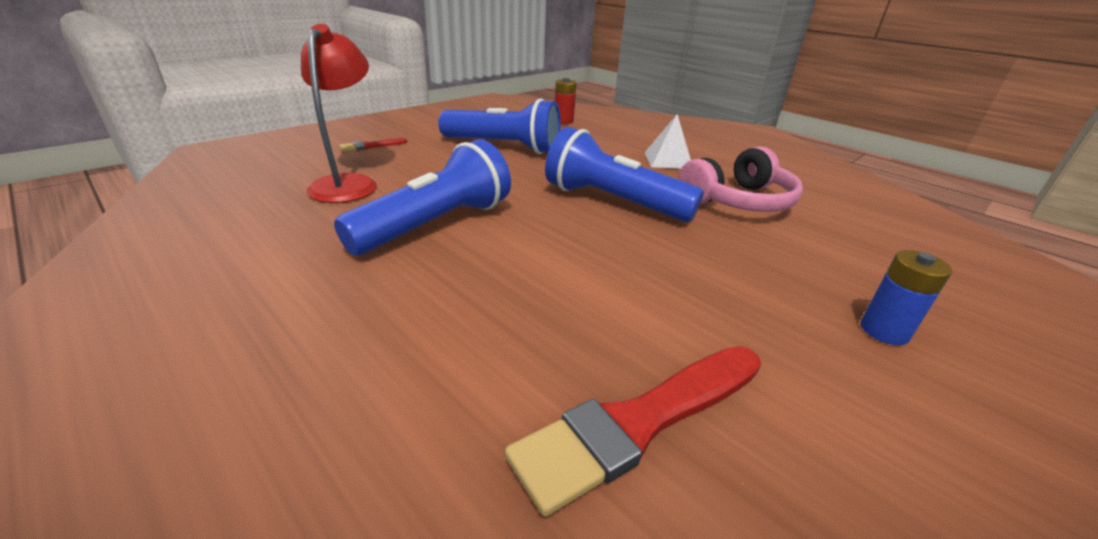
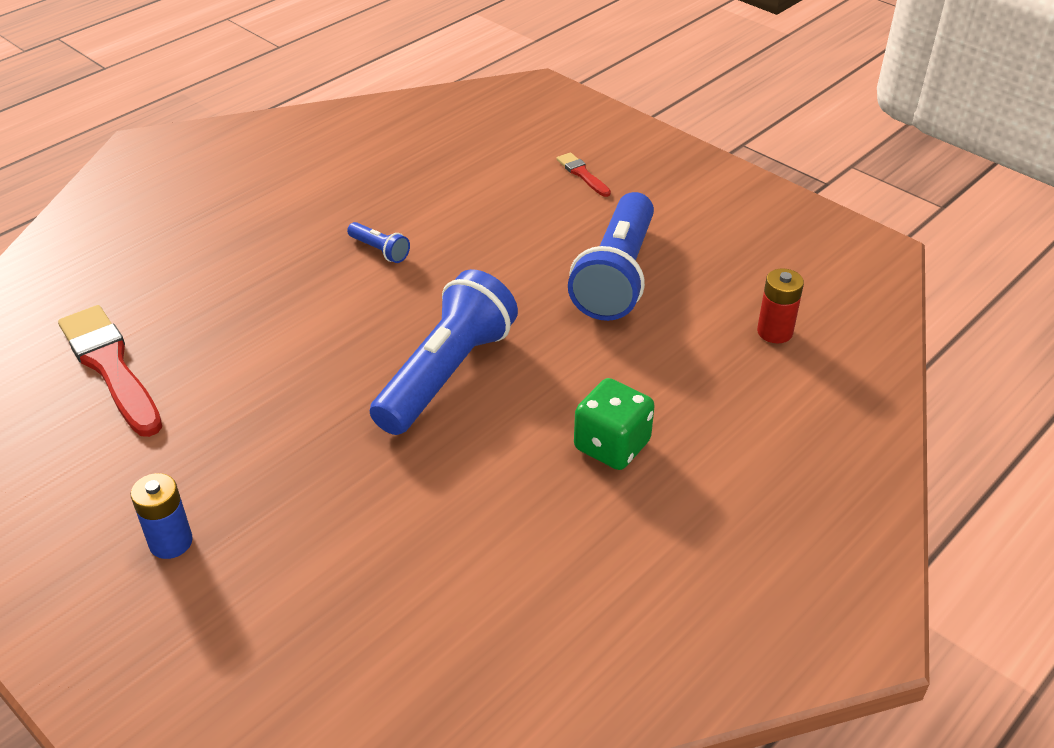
camera: 90 degrees right, 10 degrees up
red lamp [301,24,377,203] -> none
blue flashlight [334,139,511,255] -> blue flashlight [347,222,410,263], size x0.42
white pyramid [645,114,691,169] -> green dice [574,378,655,470]
pink headphones [678,146,803,212] -> none

